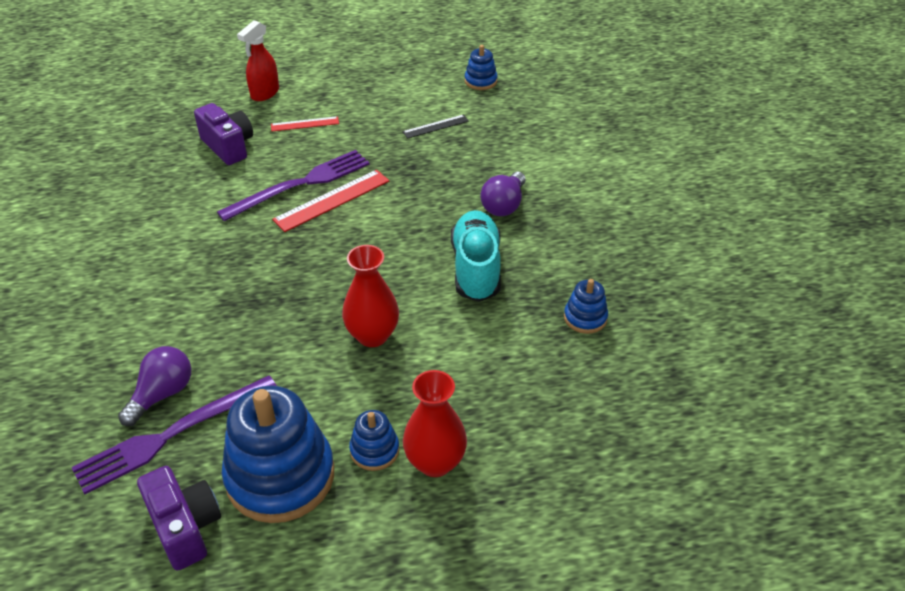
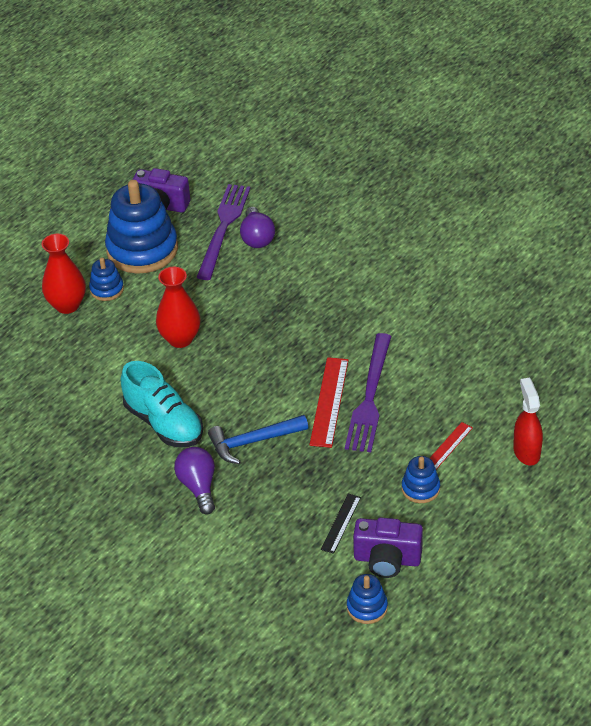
camera: 140 degrees right, 0 degrees up
purple camera [194,103,253,165] -> purple camera moved to [353,518,423,578]
blue stacking toy [564,279,608,334] -> blue stacking toy moved to [402,456,440,503]
none -> blue hammer [208,415,308,464]

